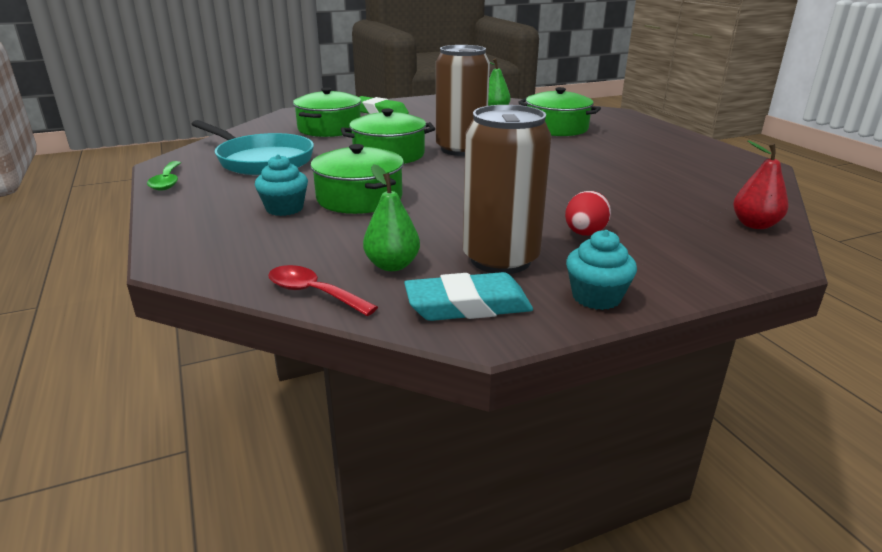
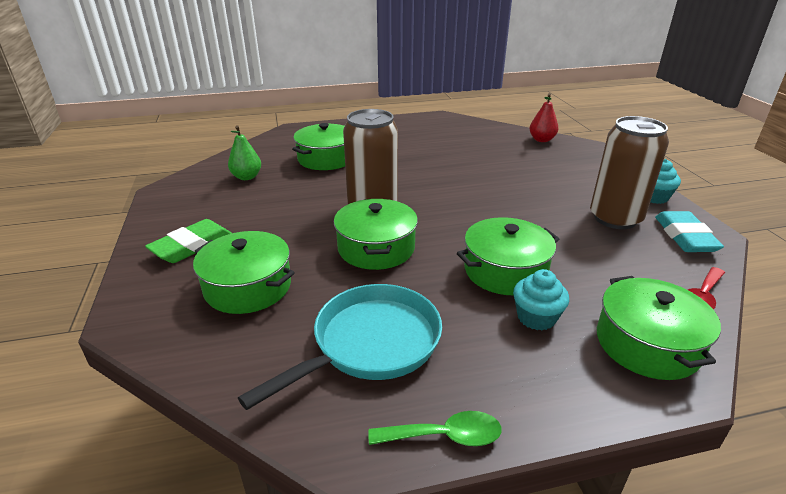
camera: 80 degrees left, 5 degrees up
green pear [363,164,420,271] -> none
red egg [565,191,611,236] -> none
none -> green pot [597,276,721,380]

